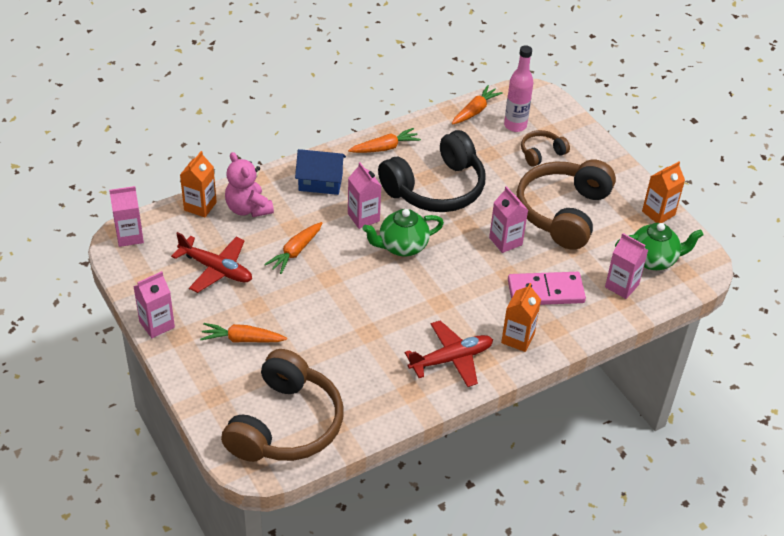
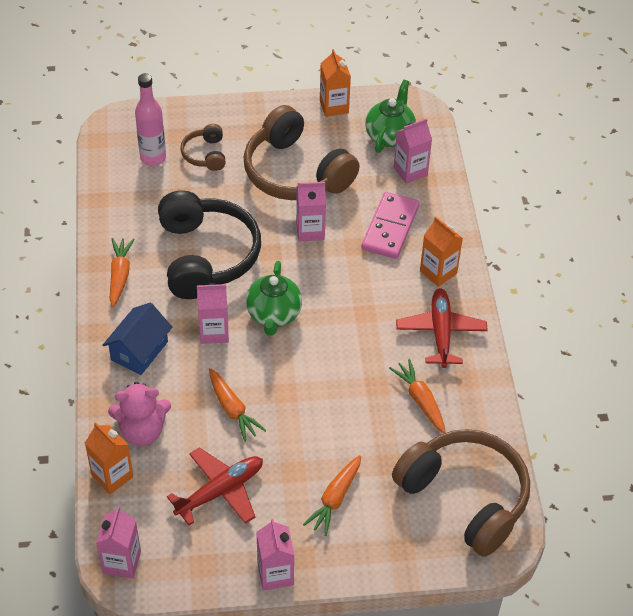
camera: 65 degrees left, 5 degrees up
orange carrot [452,85,503,125] -> orange carrot moved to [389,359,446,434]

